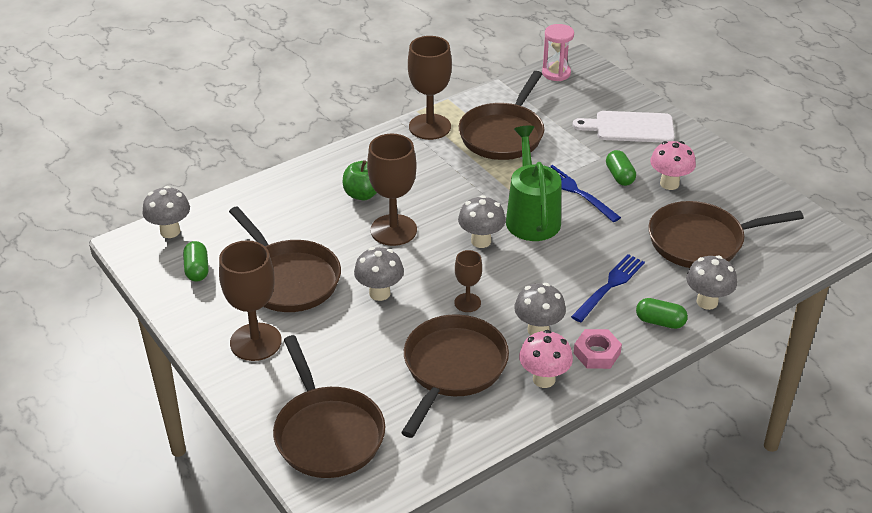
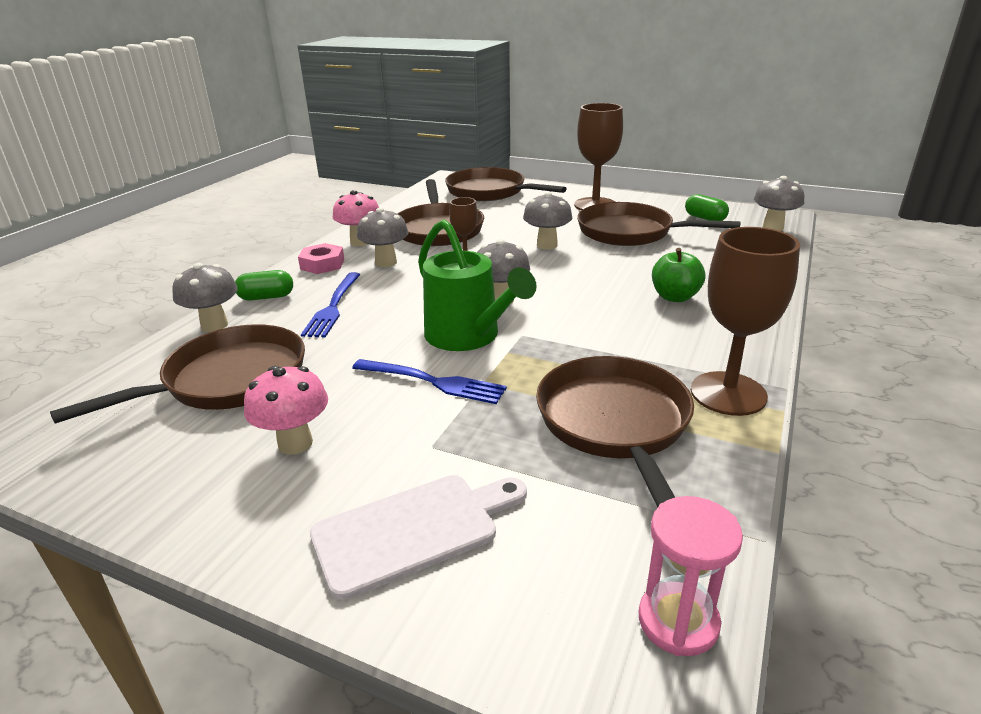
camera: 150 degrees right, 10 degrees down
brown goblet [367,134,417,246] -> none
green capsule [606,150,636,186] -> none

